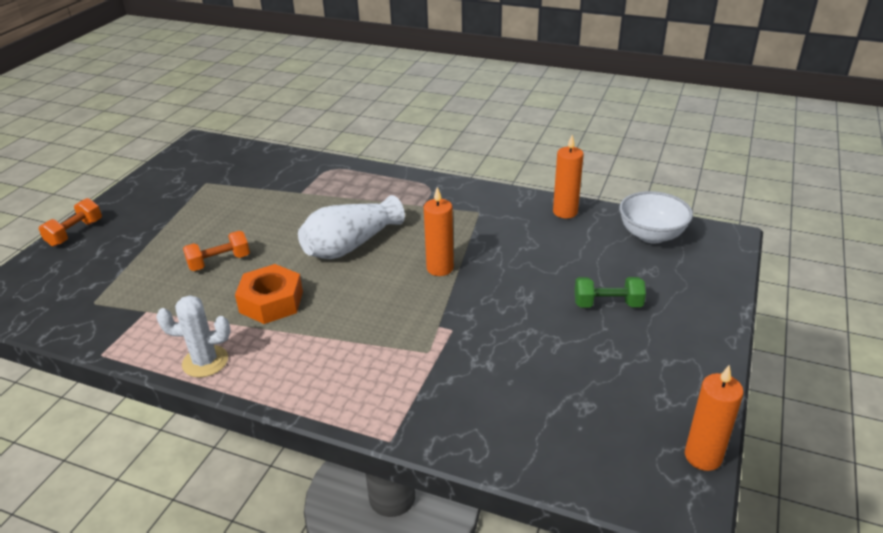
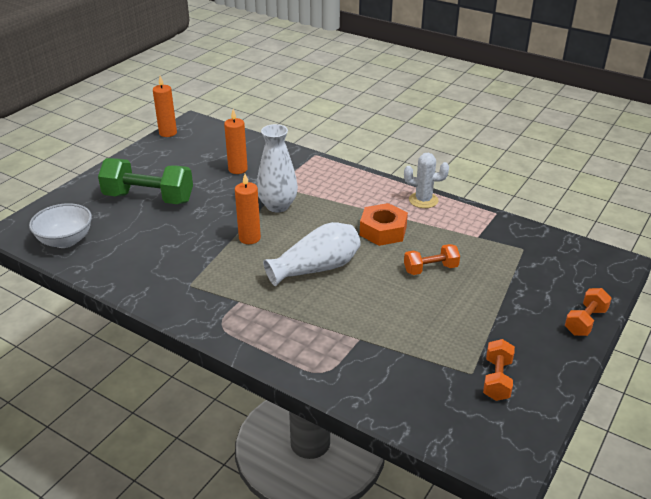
camera: 170 degrees left, 0 degrees up
orange candle [553,135,584,218] -> orange candle moved to [224,109,248,174]
green dumbbell [575,277,646,307] -> green dumbbell [98,158,193,204], size x1.87
none -> white vase [257,124,298,213]
none -> orange dumbbell [483,339,515,401]

